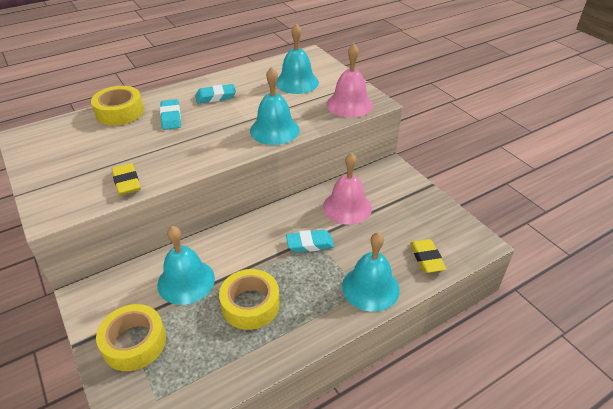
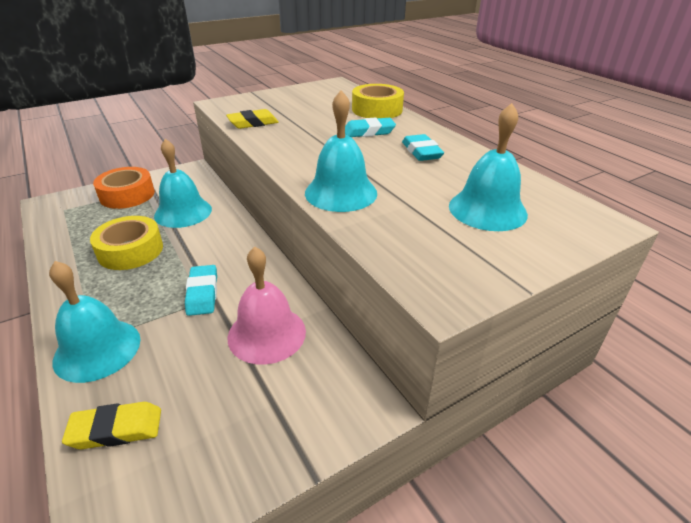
camera: 90 degrees right, 5 degrees down
yellow tape [96,304,166,371] -> orange tape [93,167,155,209]
pink bell [327,44,373,118] -> none

